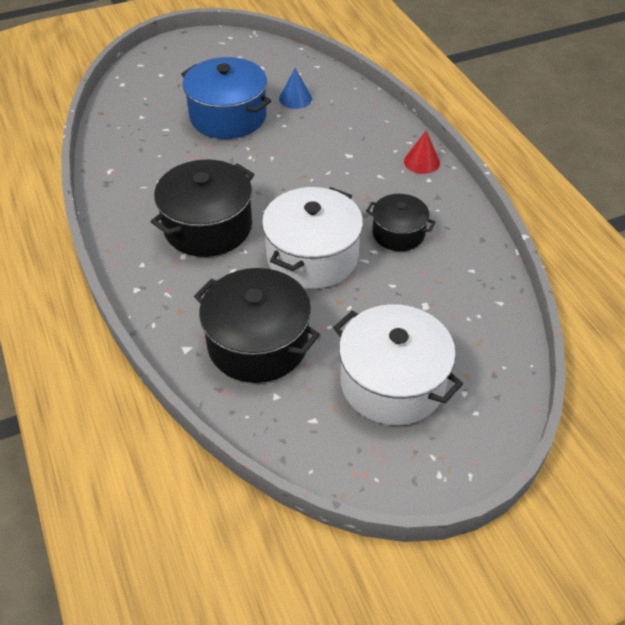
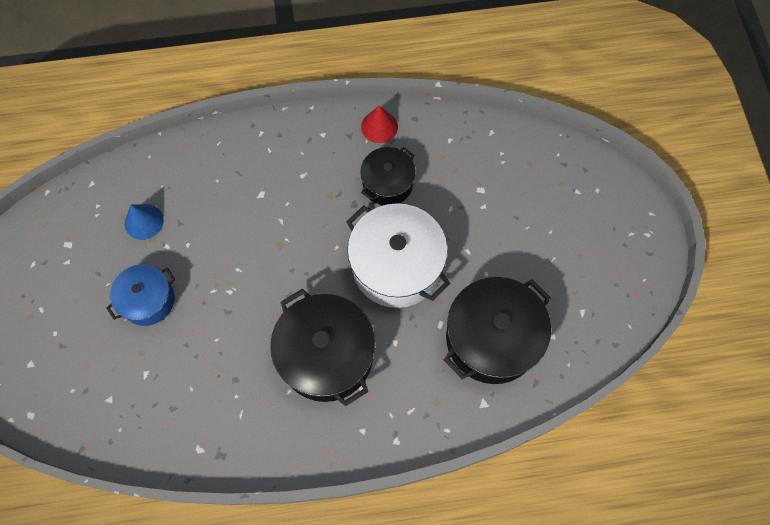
camera: 75 degrees left, 20 degrees up
blue pot [181,57,271,139] -> blue pot [106,264,175,326], size x0.59
white pot [333,304,463,425] -> none
red cone [404,131,440,174] -> red cone moved to [361,105,398,143]

